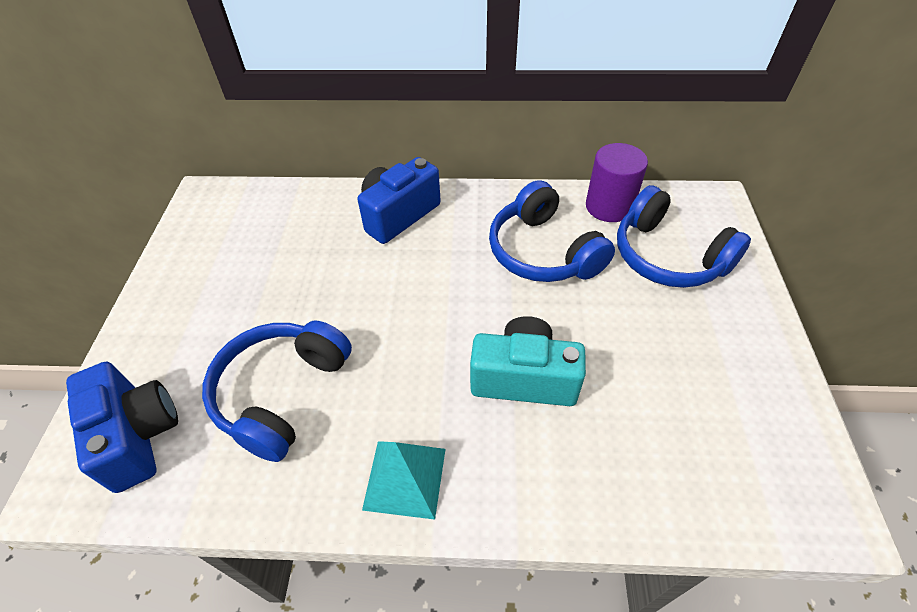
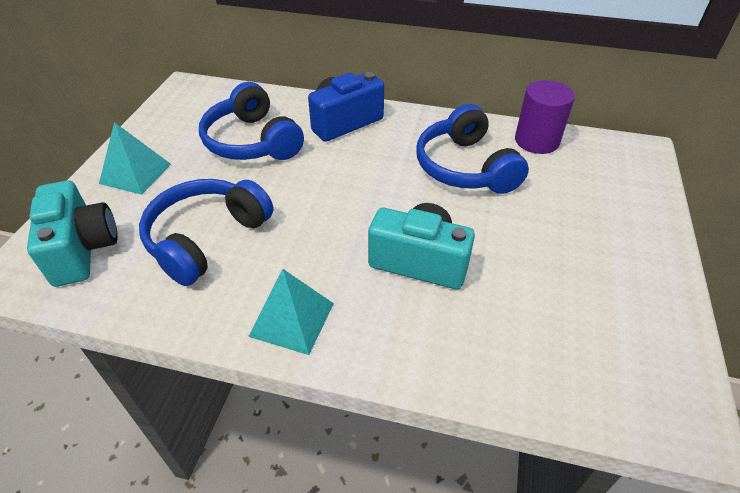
camera: 10 degrees right, 5 degrees down
blue camera [66,362,178,493] -> turquoise camera [27,180,118,287]
blue headphones [617,185,751,288] -> blue headphones moved to [199,82,304,160]
none -> turquoise pyramid [99,122,171,195]

